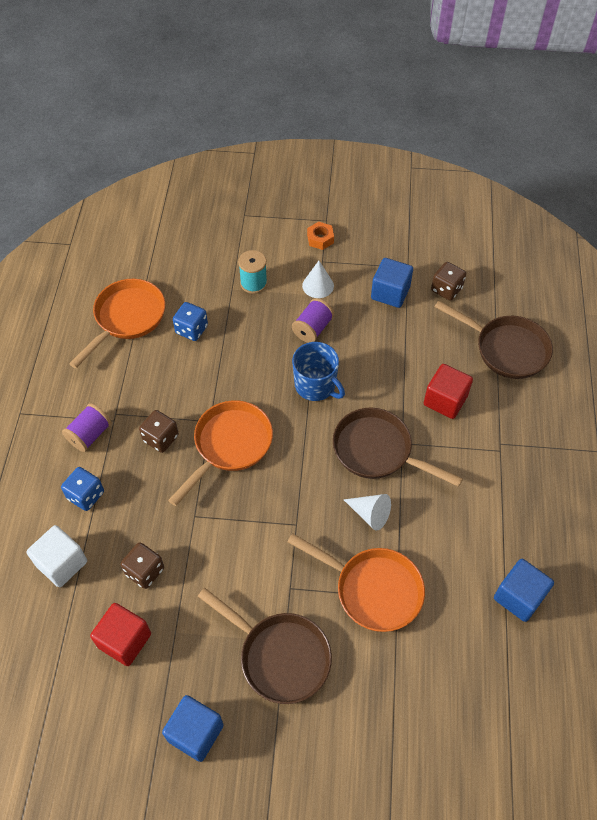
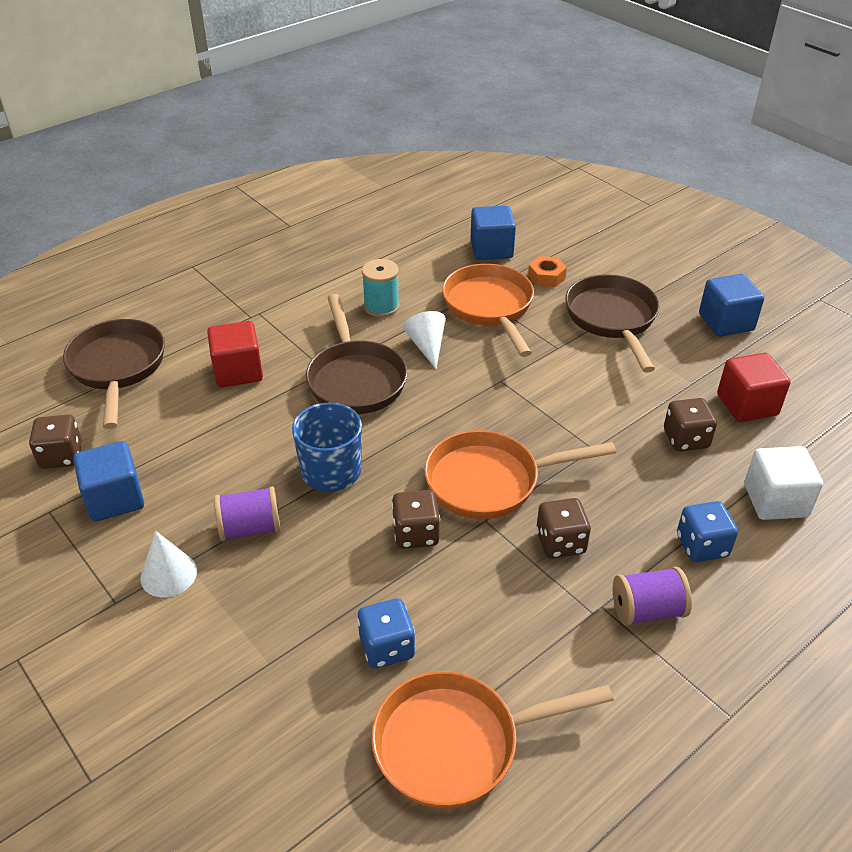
camera: 135 degrees left, 15 degrees down
turquoise spool [238,250,267,294] -> turquoise spool moved to [362,259,400,317]
orange nut [307,222,334,250] -> orange nut moved to [528,256,567,287]
blue cube [494,559,554,622] -> blue cube moved to [470,206,516,260]
none -> brown dice [392,490,440,549]

